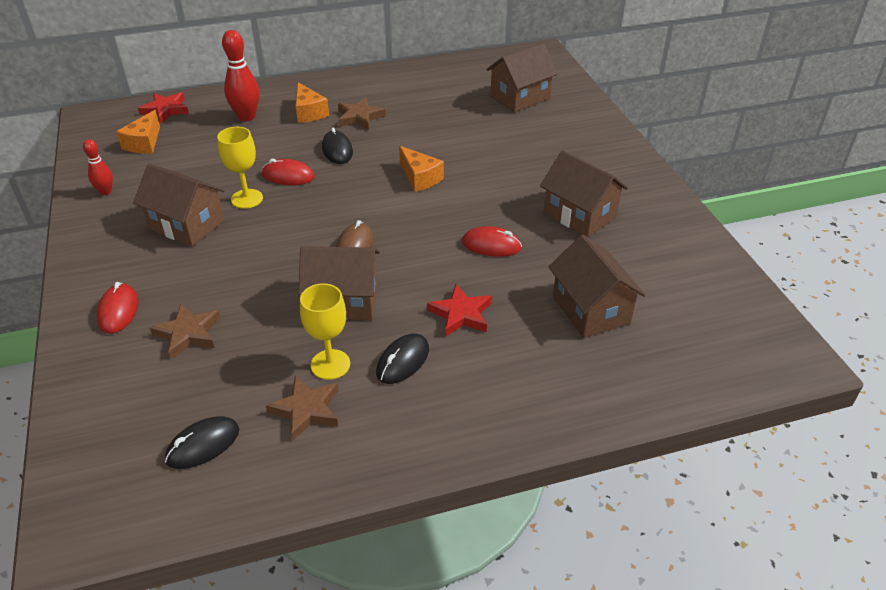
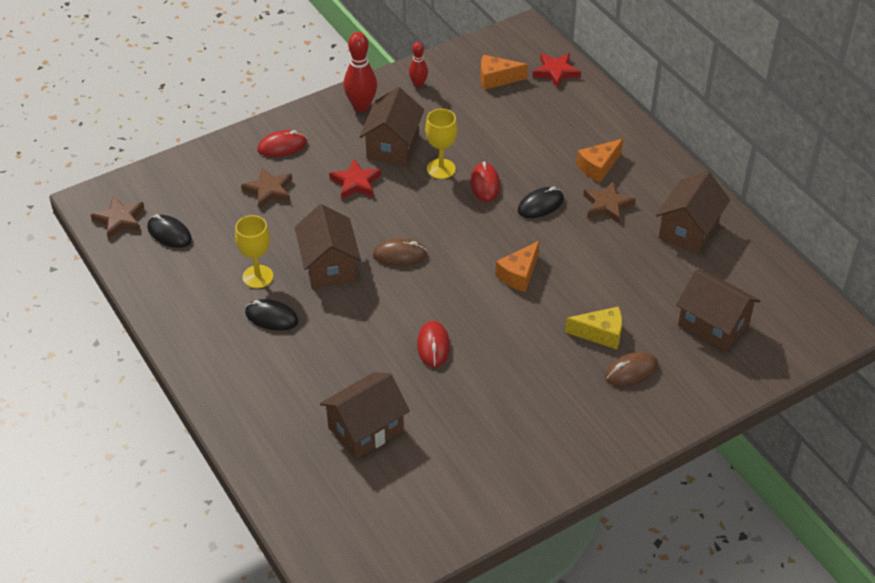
camera: 75 degrees right, 5 degrees up
red bowling pin [222,30,259,121] -> red bowling pin moved to [344,32,377,112]
brown star [266,376,339,441] -> brown star moved to [91,196,144,239]
red star [427,284,492,337] -> red star moved to [329,159,381,199]
brown house [540,150,628,237] -> brown house moved to [656,171,730,254]
none -> yellow cheese [565,306,622,349]
none -> brown mouse [605,352,658,386]

